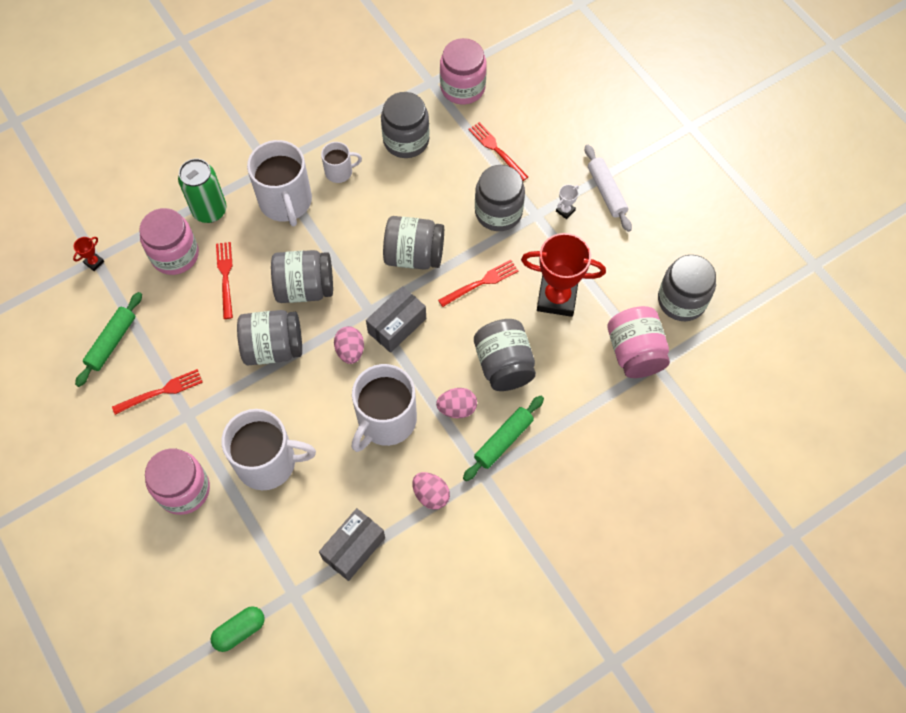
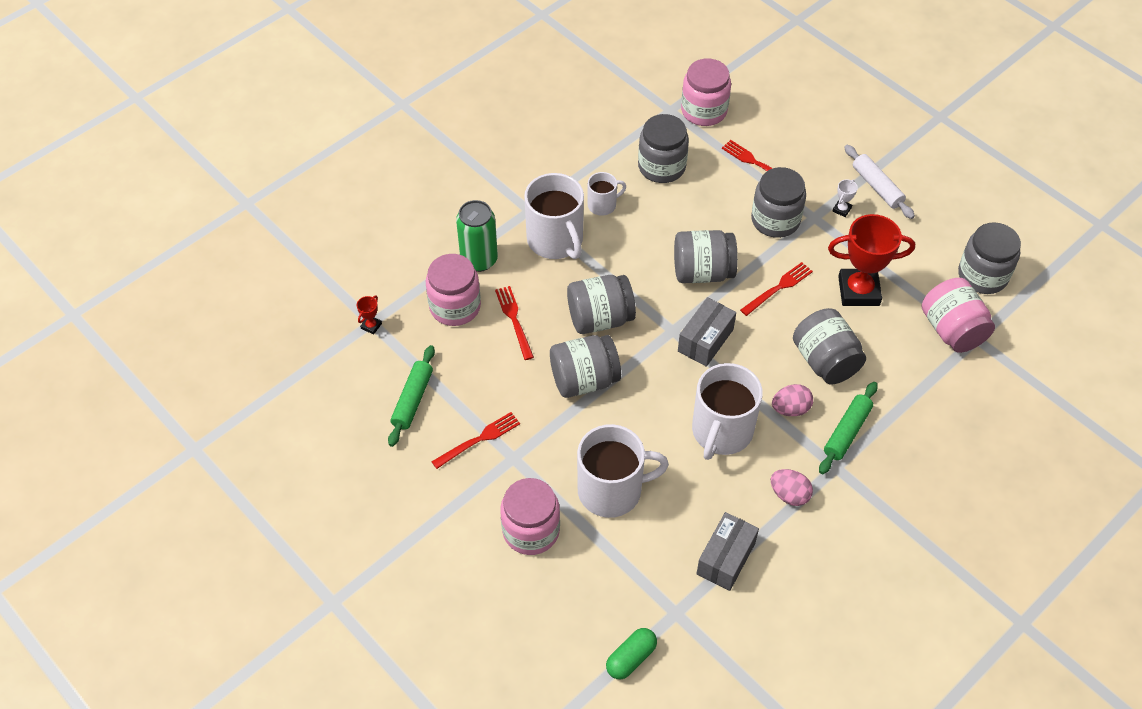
camera: 10 degrees left, 10 degrees down
pink egg [334,326,364,364] -> none

